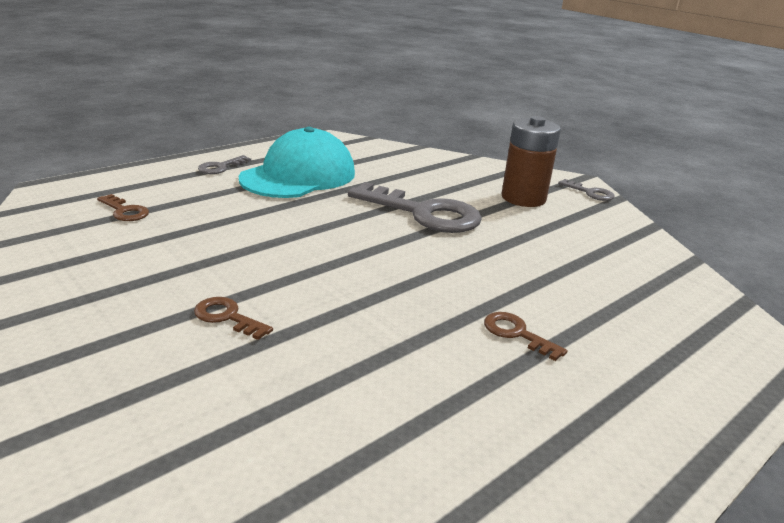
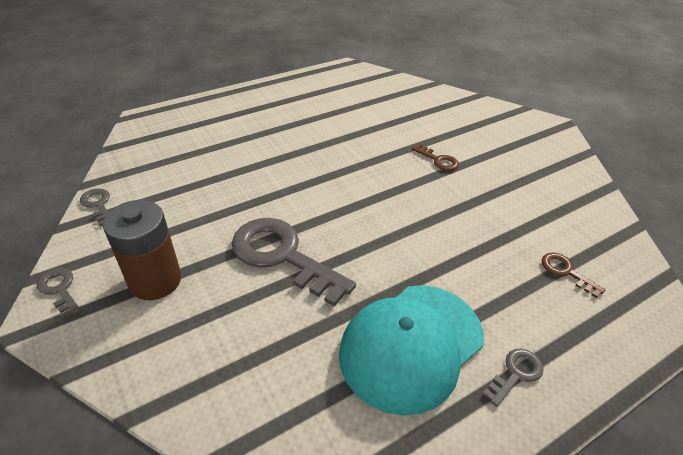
camera: 170 degrees left, 15 degrees up
brown key [484,312,568,361] -> none
none -> grey key [80,188,110,227]

